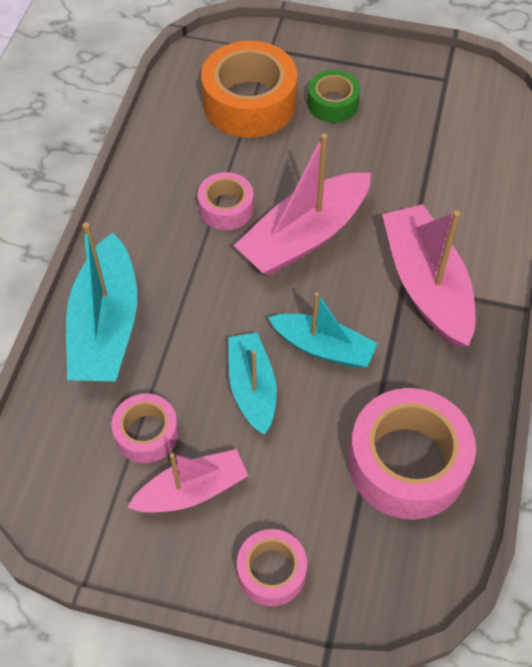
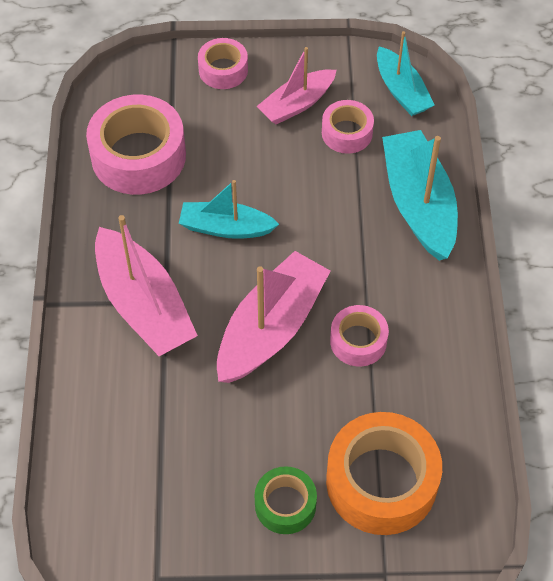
camera: 165 degrees right, 0 degrees up
turquoise boat [228,332,277,435] -> turquoise boat moved to [377,31,434,116]

